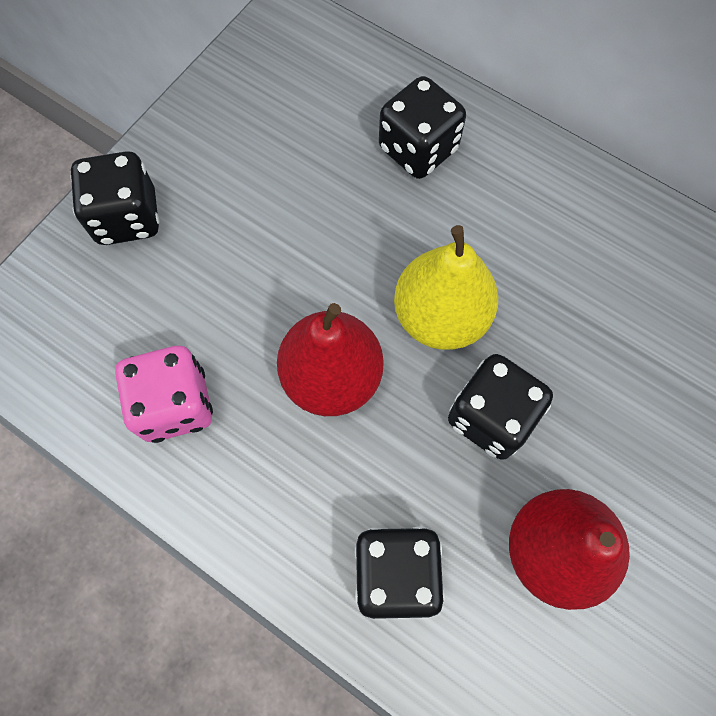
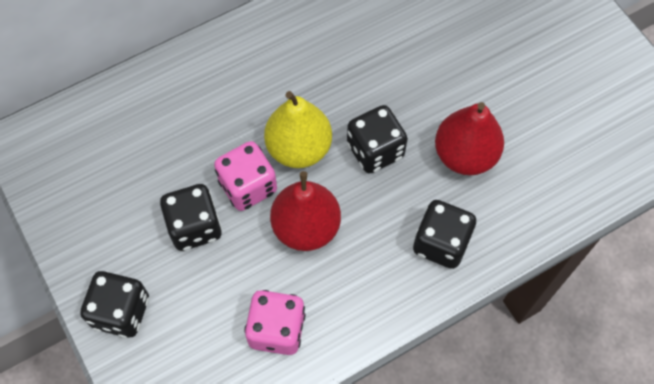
camera: 65 degrees left, 5 degrees down
black dice [379,76,466,179] -> black dice moved to [160,184,222,251]
none -> pink dice [214,141,277,211]

